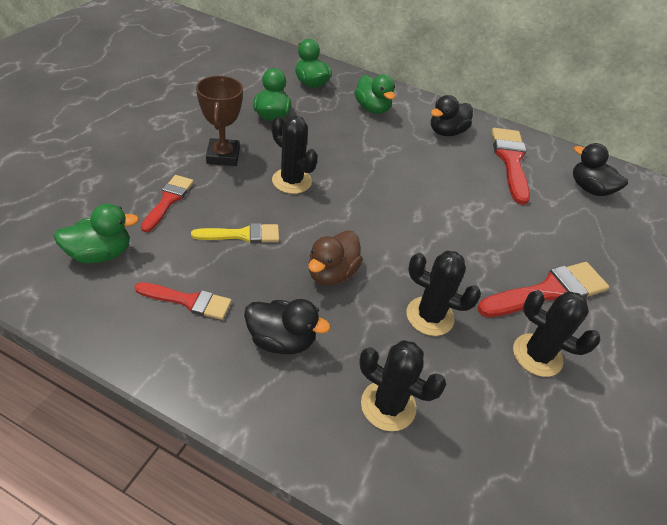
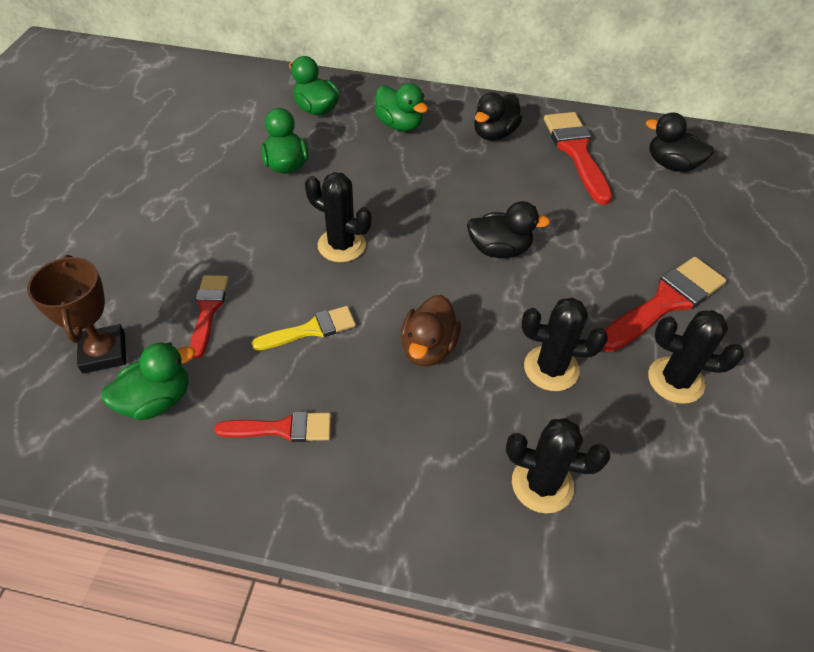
camera: 10 degrees left, 5 degrees up
brown trophy [196,76,243,166] -> brown trophy moved to [27,255,126,374]
black duck [244,299,330,354] -> black duck moved to [467,201,550,258]

